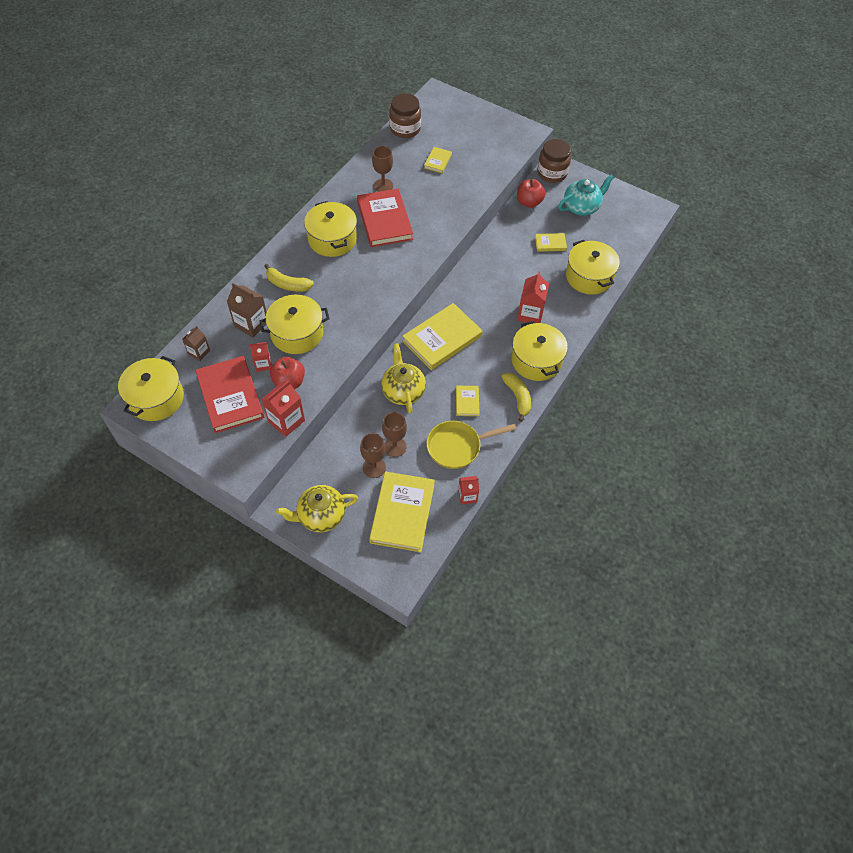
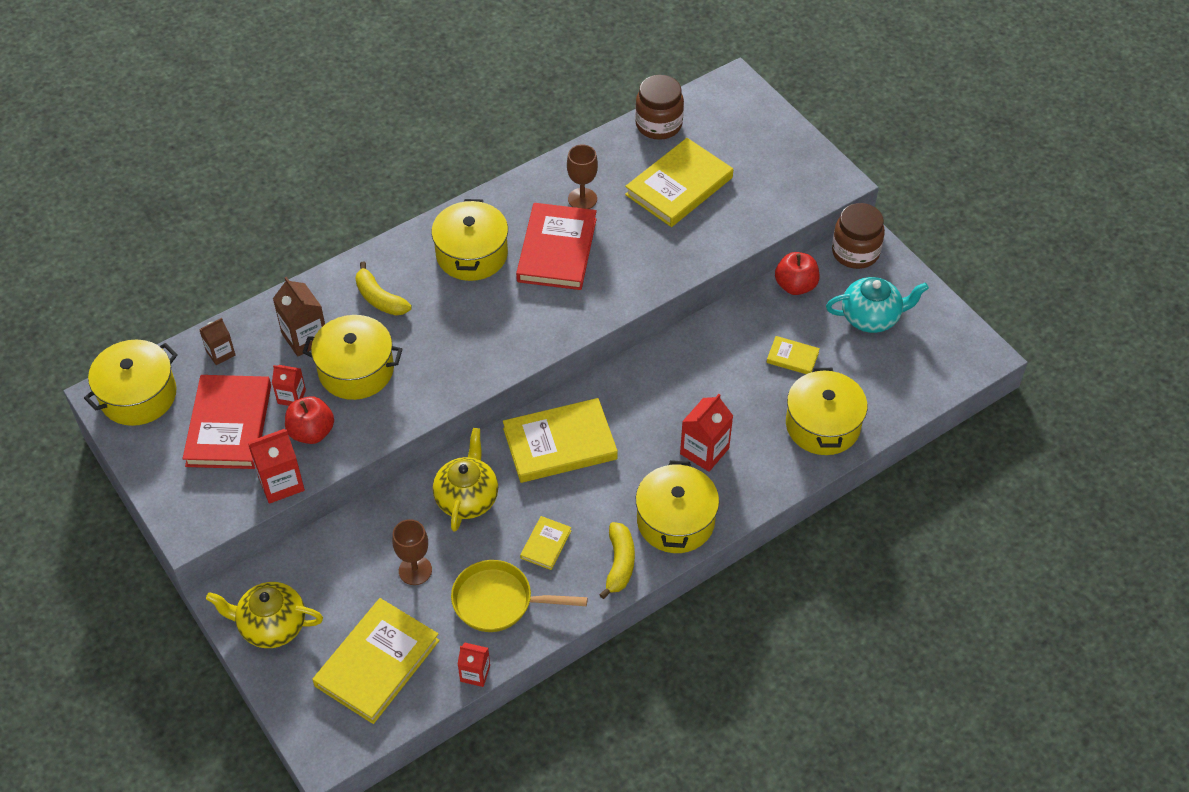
camera: 25 degrees right, 5 degrees down
brown goblet [360,433,386,478] -> none
yellow book [424,147,452,173] -> yellow book [625,138,733,227], size x2.10

